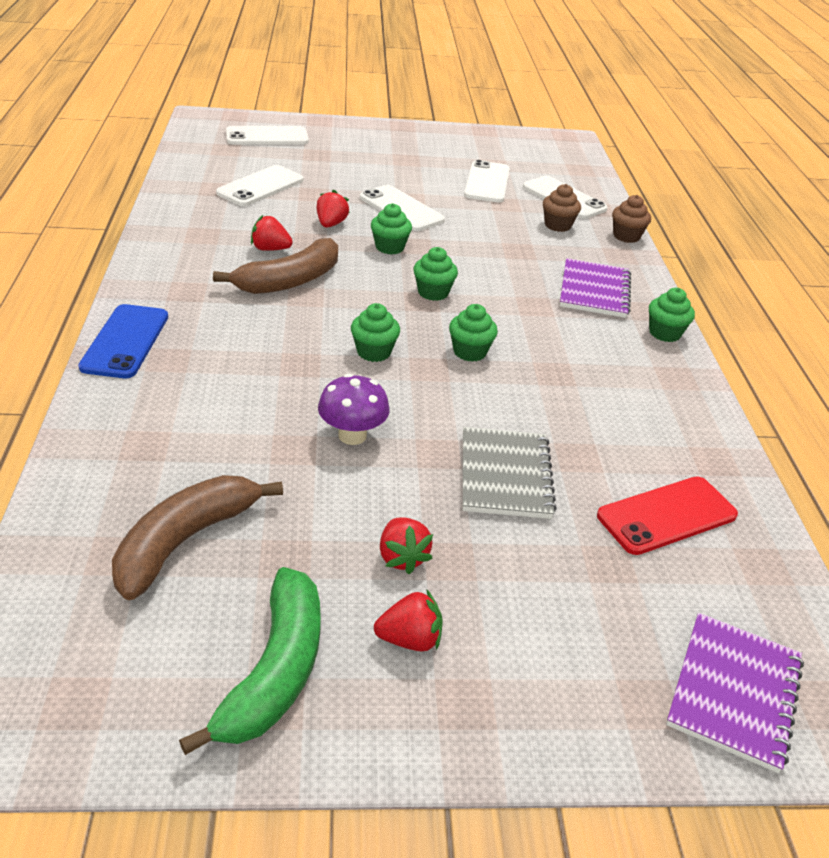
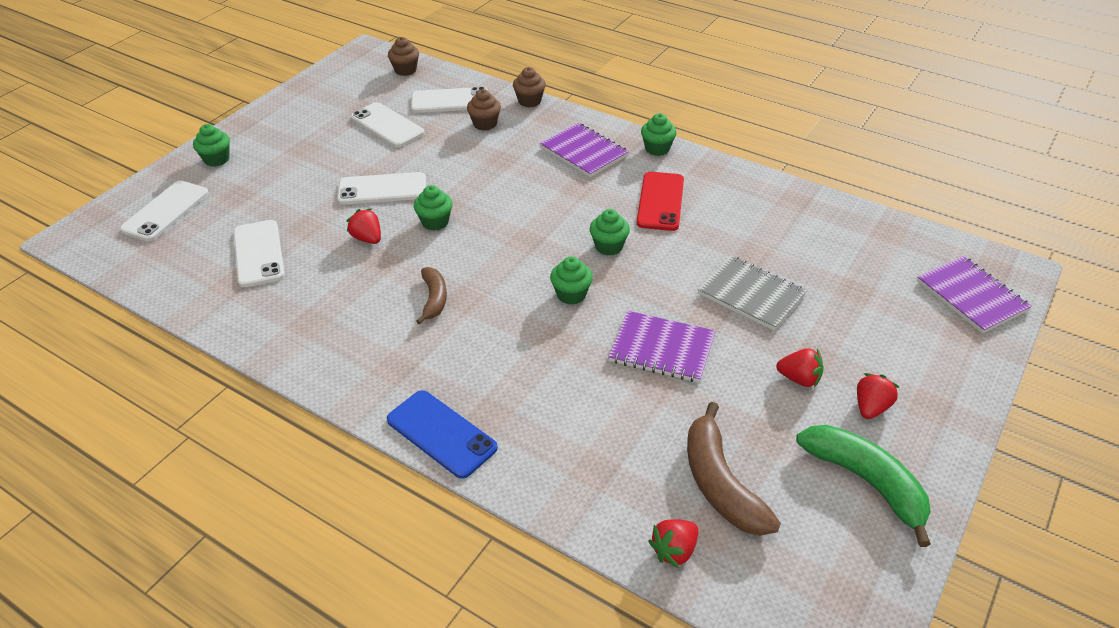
camera: 50 degrees left, 5 degrees up
brown banana [213,238,338,294] -> brown banana [416,267,447,324], size x0.59
red strawberry [251,215,293,251] -> red strawberry moved to [648,519,699,568]
purple mushroom [318,373,390,445] -> purple notebook [609,311,716,383]
green cupcake [413,247,458,301] -> green cupcake moved to [193,124,230,167]
red phone [597,476,738,555] -> red phone moved to [637,172,684,231]
none -> brown cupcake [388,37,419,76]

